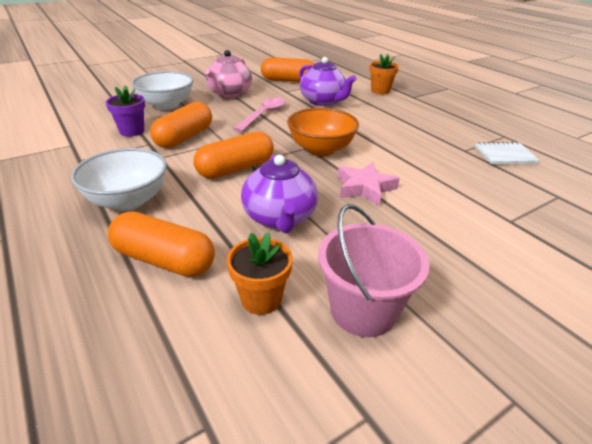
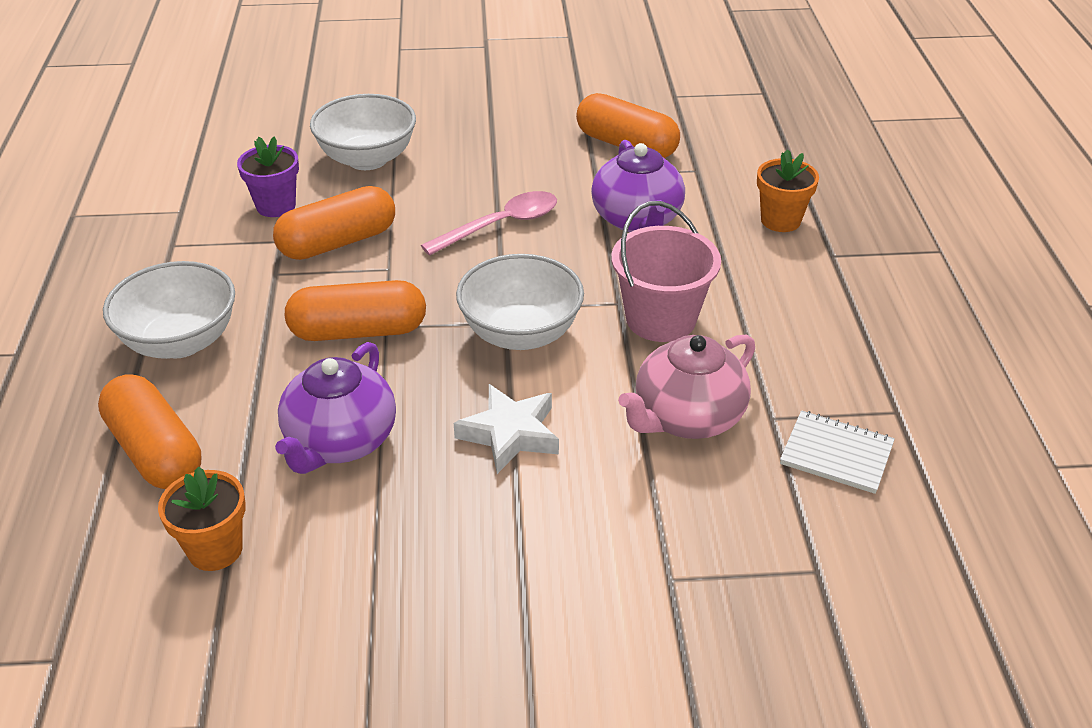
camera: 30 degrees right, 5 degrees up
pink teapot [205,50,252,98] -> pink teapot moved to [618,334,755,439]
orange bowl [287,108,359,156] -> white bowl [456,254,584,350]
pink bucket [318,204,429,337] -> pink bucket moved to [611,201,721,342]
pink star [337,162,400,206] -> white star [454,384,559,474]

